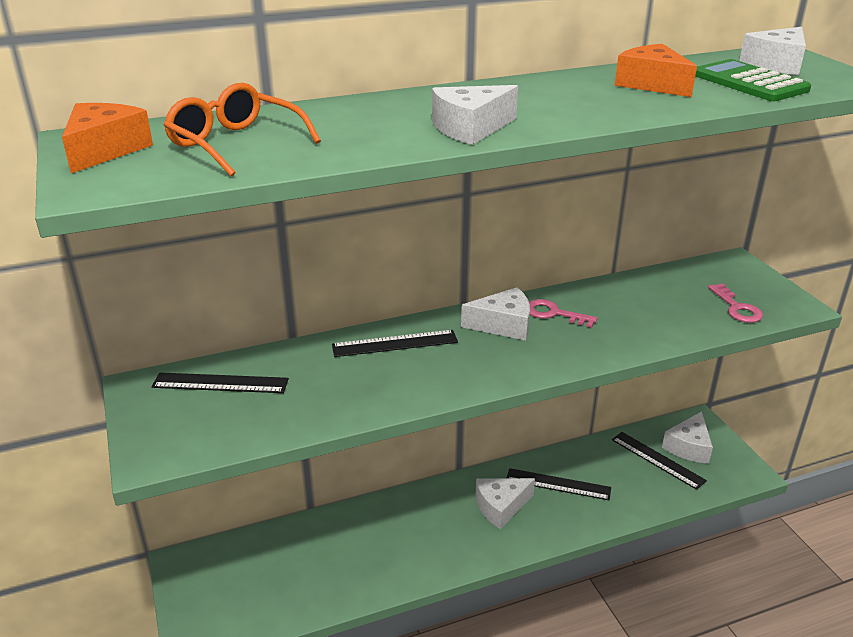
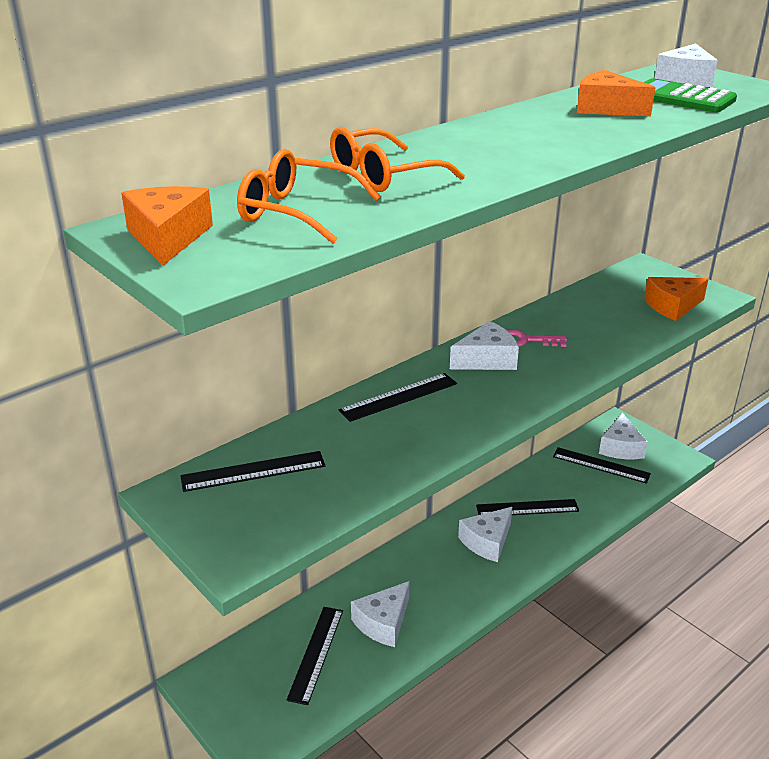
camera: 20 degrees left, 0 degrees up
white cheese [432,85,518,145] -> white cheese moved to [351,581,410,647]
pink key [708,283,763,323] -> orange cheese [644,277,708,321]
none -> black ruler [286,607,343,705]
none -> orange glasses [330,127,465,192]

